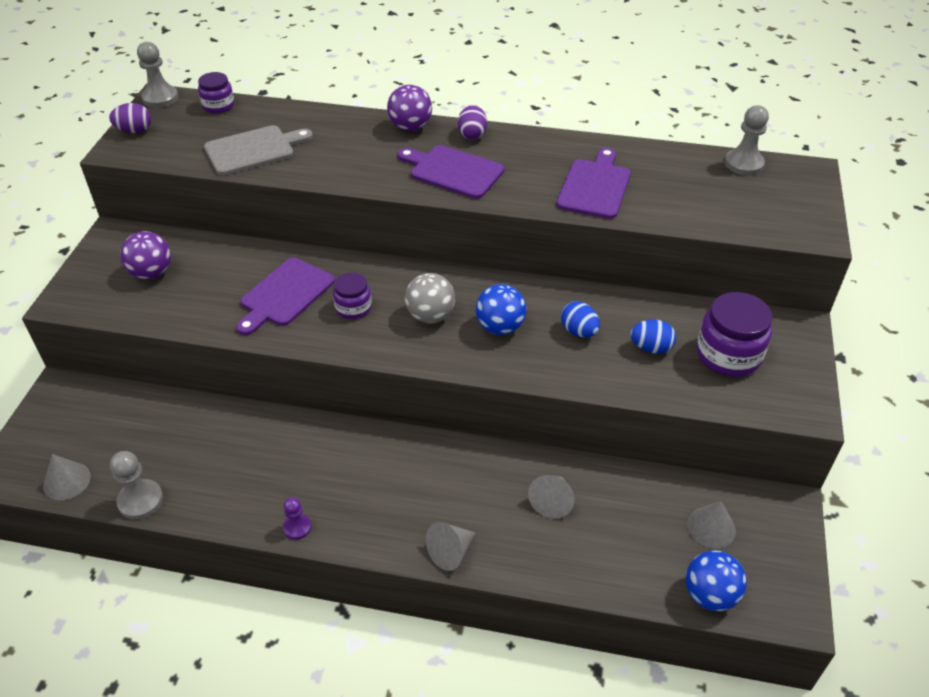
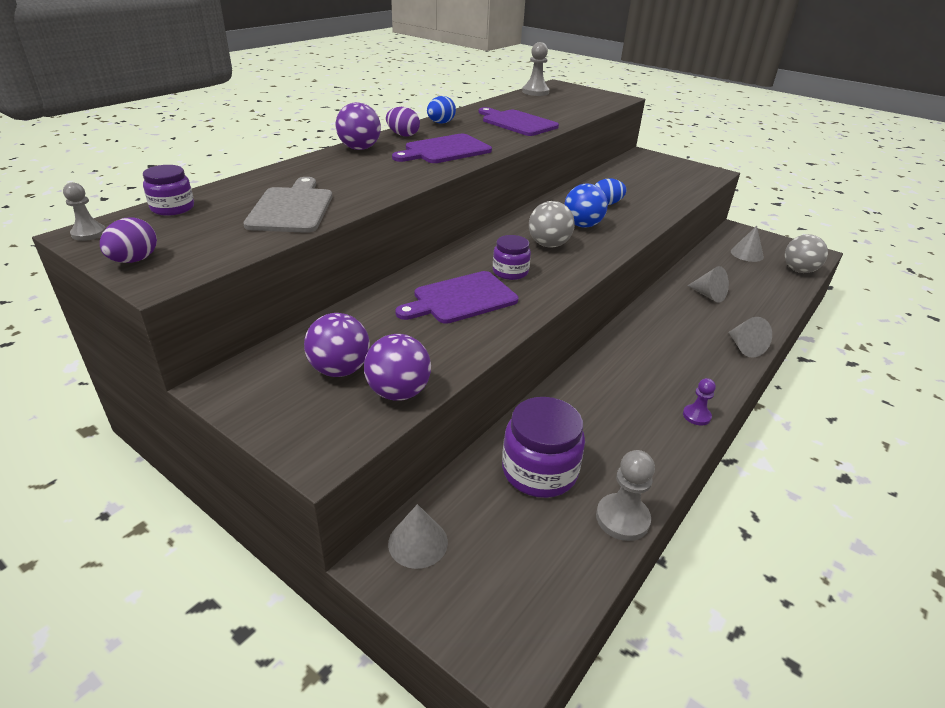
camera: 65 degrees left, 10 degrees down
grey cone [43,454,91,500] -> grey cone moved to [388,504,448,569]
grey pawn [137,42,178,108] -> grey pawn [63,182,105,241], size x0.62
purple cutting board [236,257,335,335] -> purple cutting board turned 90 degrees clockwise [395,271,518,324]
blue egg [630,320,676,354] -> blue egg moved to [427,96,456,124]
blue ball [686,550,747,611] -> grey ball [785,234,828,273]
purple jar [697,292,772,377] -> purple jar moved to [502,397,585,498]
none -> purple ball [364,334,431,401]

